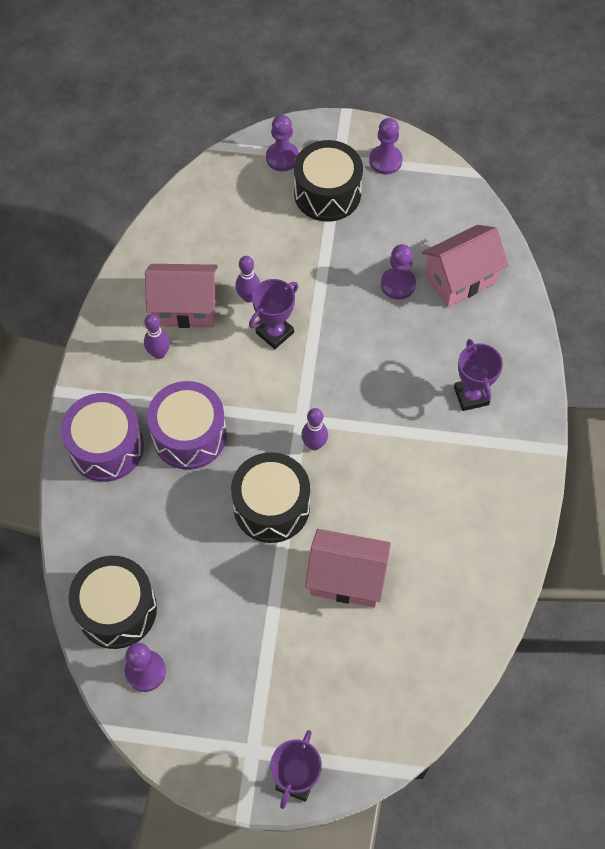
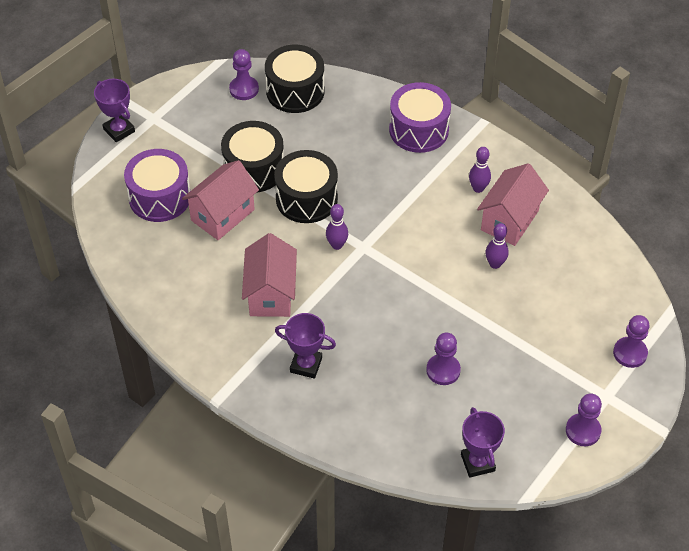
camera: 120 degrees right, 10 degrees down
purple drum [147,381,227,470] -> purple drum moved to [124,149,190,222]
purple trophy [249,279,298,349] -> purple trophy moved to [461,407,505,478]
black drum [294,140,363,222] -> black drum moved to [221,121,284,192]
pink house [422,225,508,307] -> pink house moved to [242,233,297,317]

